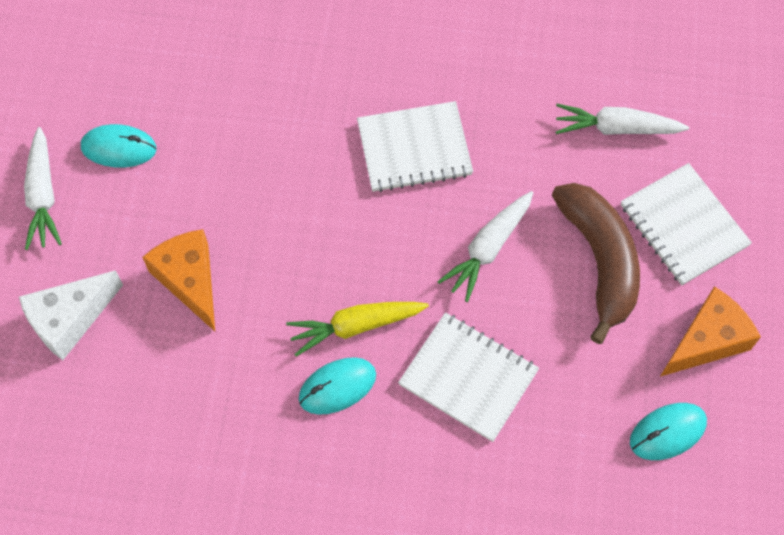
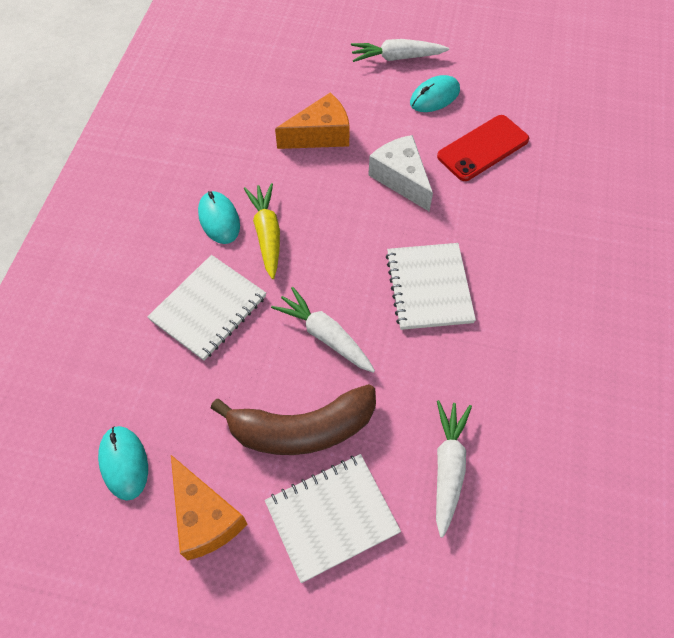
camera: 95 degrees right, 5 degrees down
white cheese [19,270,123,360] -> white cheese moved to [368,135,433,211]
turquoise mouse [81,124,157,168] -> turquoise mouse turned 45 degrees clockwise [410,75,460,112]
none -> red phone [437,115,529,181]

